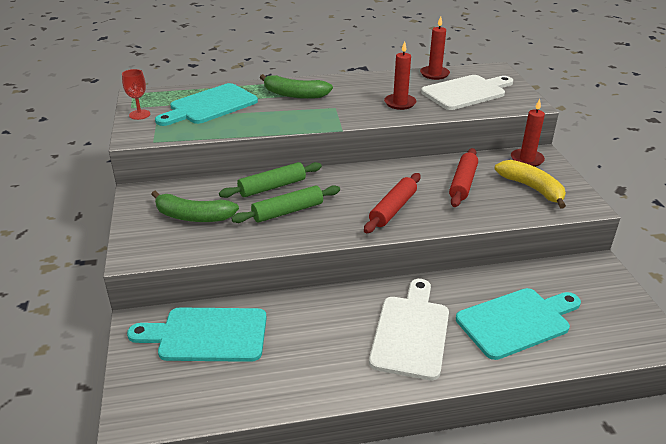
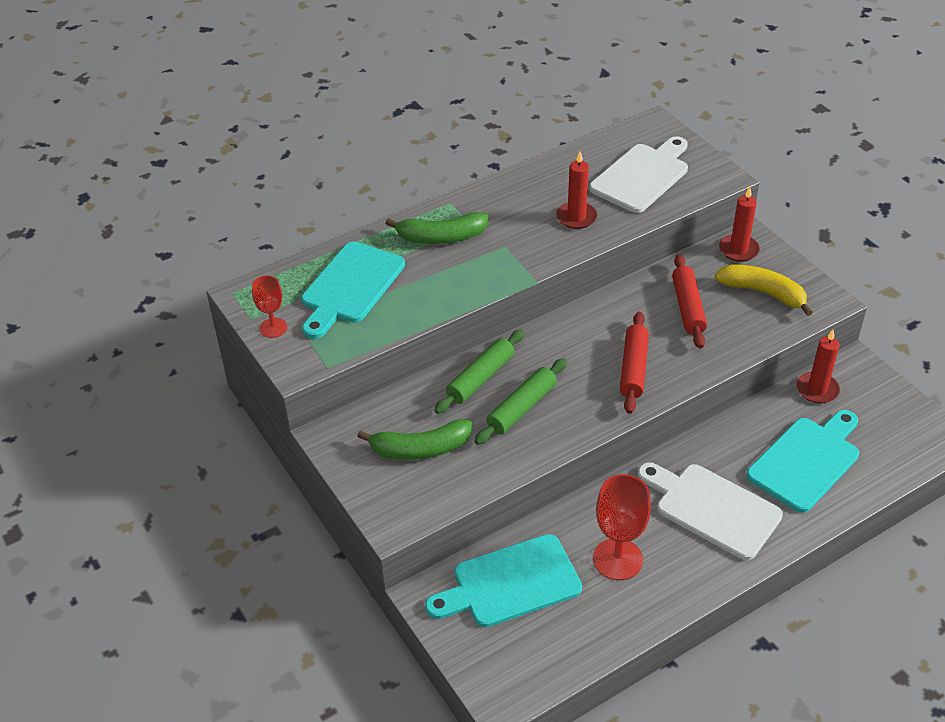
camera: 20 degrees left, 10 degrees up
white cutting board [369,279,449,380] -> white cutting board turned 45 degrees counterclockwise [638,462,783,560]
red candle [420,16,450,80] -> red candle moved to [796,329,840,403]
none -> red goblet [593,474,651,580]

